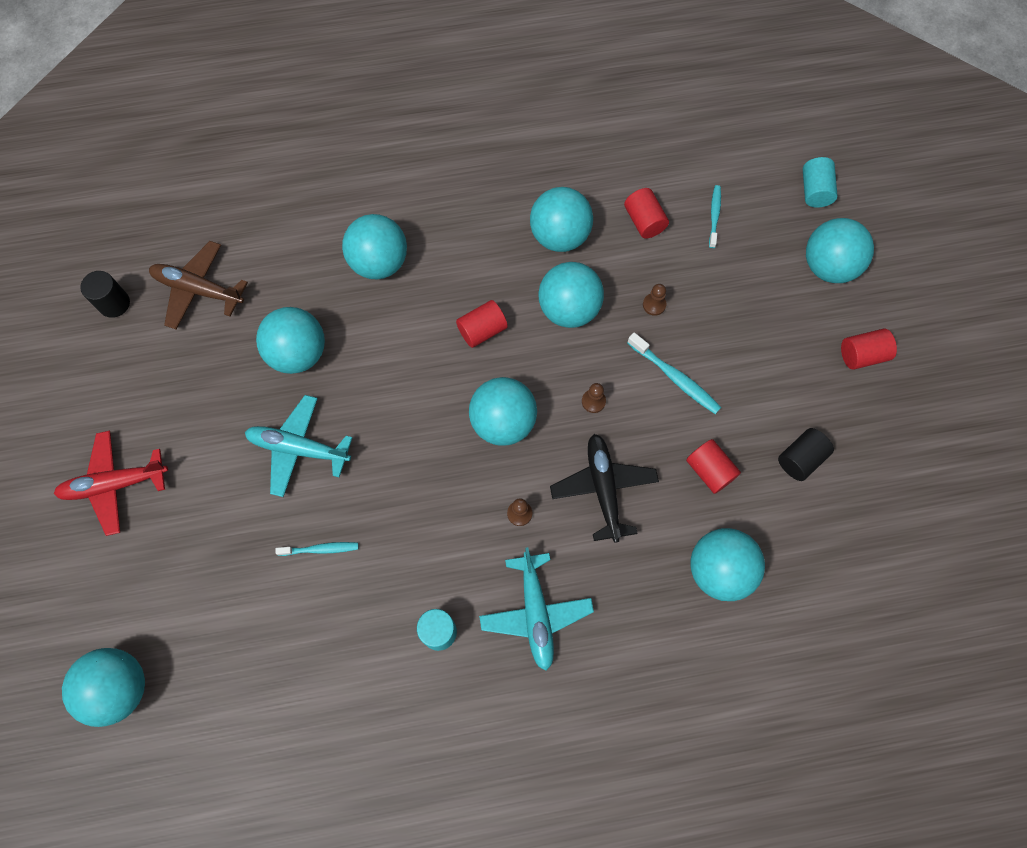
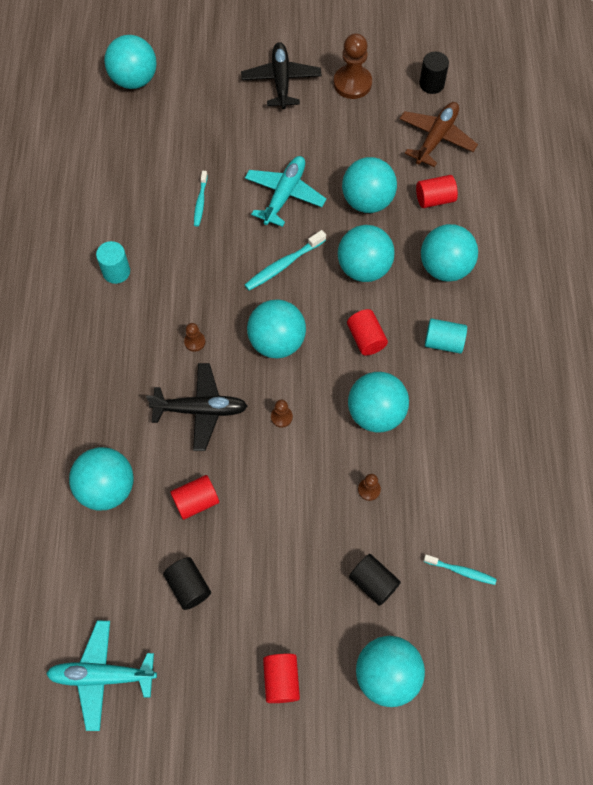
camera: 100 degrees right, 5 degrees down
red plane [54,430,168,536] -> black plane [241,42,322,109]
turquoise plane [479,547,594,670] -> turquoise plane moved to [46,621,157,731]
turquoise ball [530,187,593,252] -> turquoise ball moved to [338,225,395,282]
red cylinder [624,188,669,239] -> red cylinder moved to [416,175,458,208]
turquoise toothbrush [627,332,721,414] -> turquoise toothbrush moved to [245,230,326,291]
turquoise cylinder [803,157,838,208] -> turquoise cylinder moved to [425,318,467,354]
none -> brown pawn [333,33,372,99]
none -> black cylinder [349,554,401,606]

